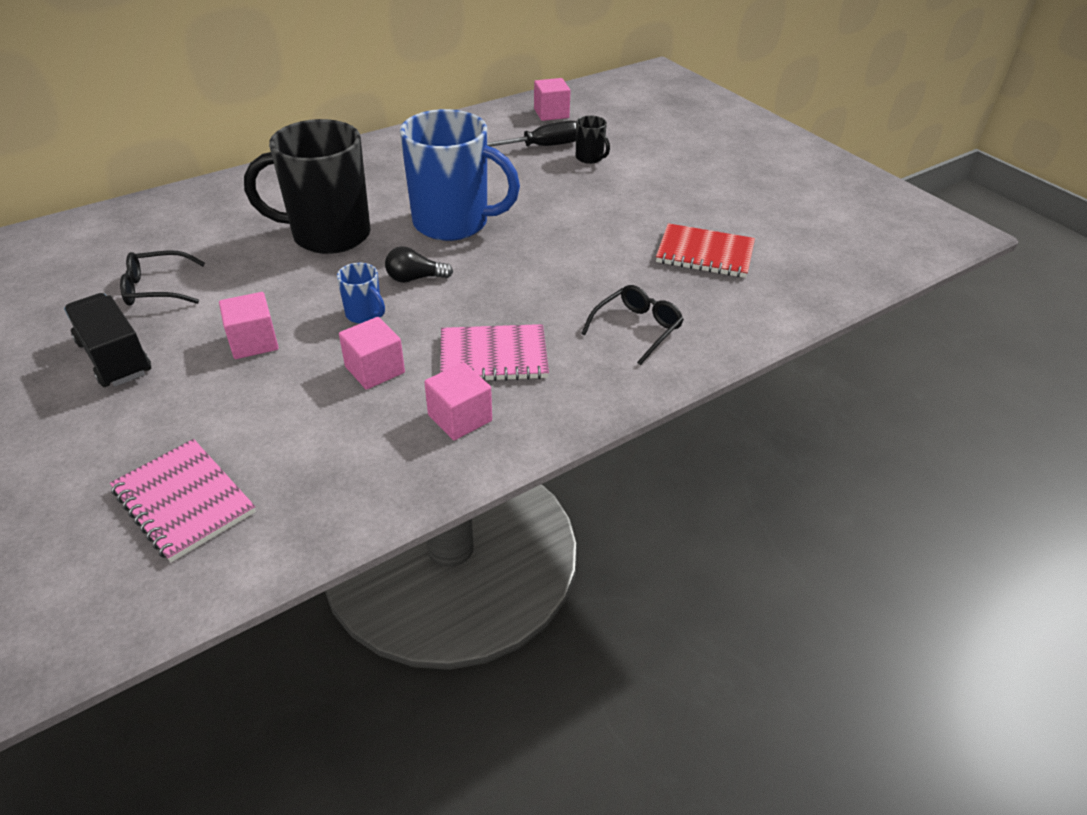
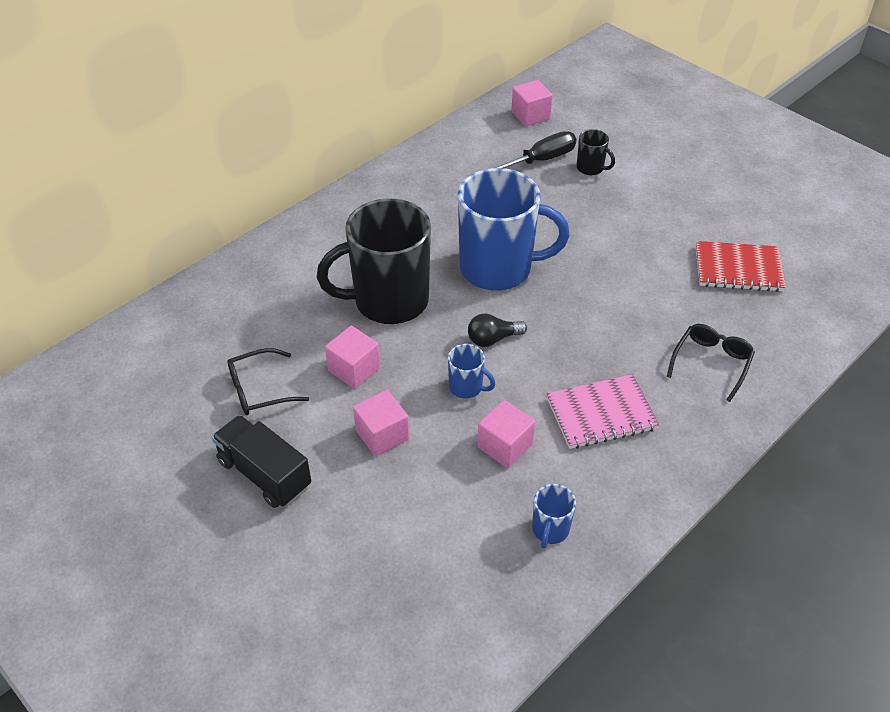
camera: 10 degrees left, 5 degrees up
pink notebook [110,439,256,562] -> none
pink cube [424,362,492,440] -> pink cube moved to [325,326,380,389]
none -> blue mug [532,484,576,548]

